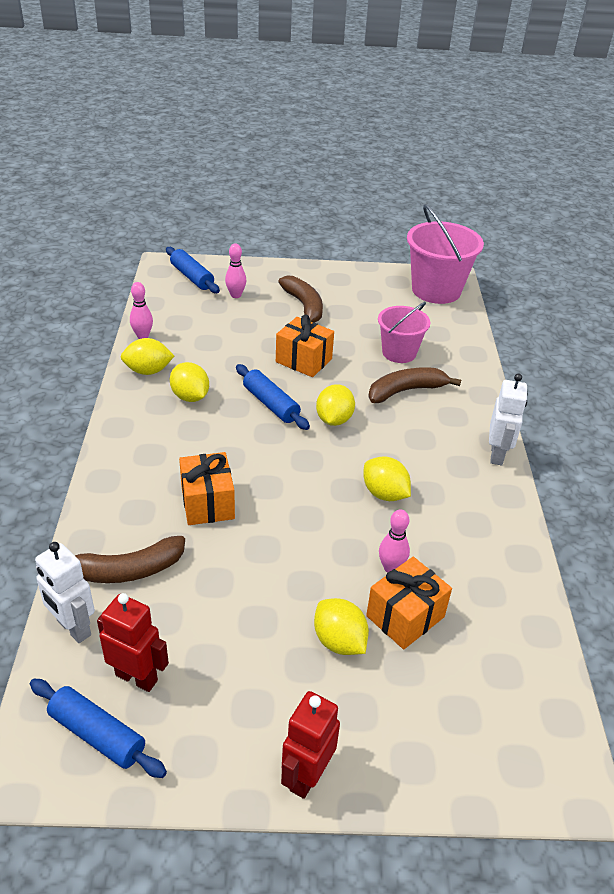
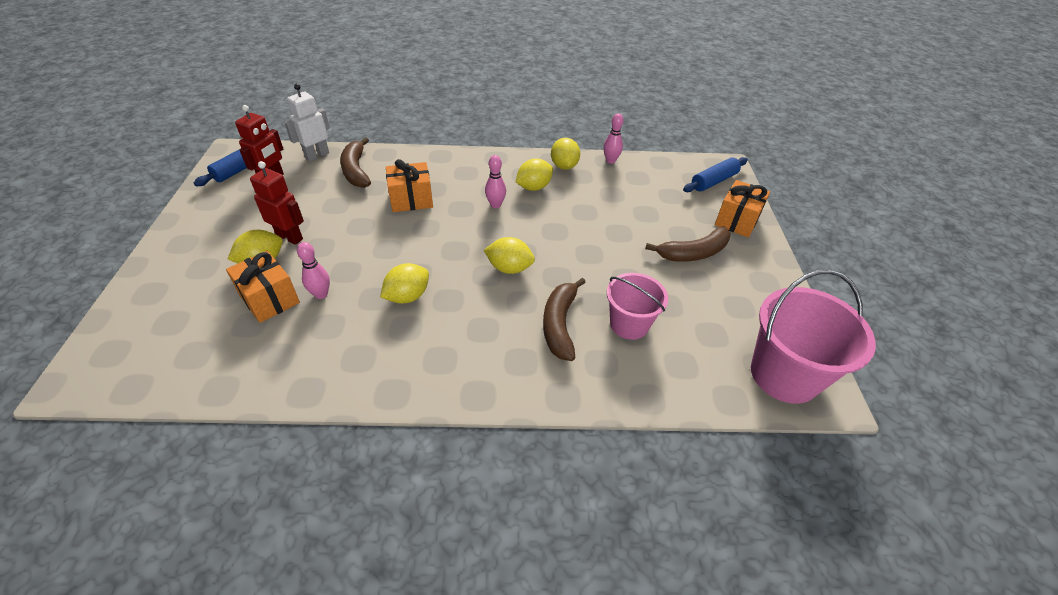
camera: 90 degrees right, 5 degrees up
pink bowling pin [225,243,246,298] -> pink bowling pin moved to [485,155,506,208]
blue rolling pin [236,364,310,430] -> none
orange gift [276,315,334,377] -> orange gift moved to [715,180,770,238]
red robot [281,691,340,799] -> red robot moved to [250,161,304,245]
brown banana [368,367,461,403] -> brown banana turned 150 degrees counterclockwise [543,278,586,361]
white robot [489,374,528,465] -> none

